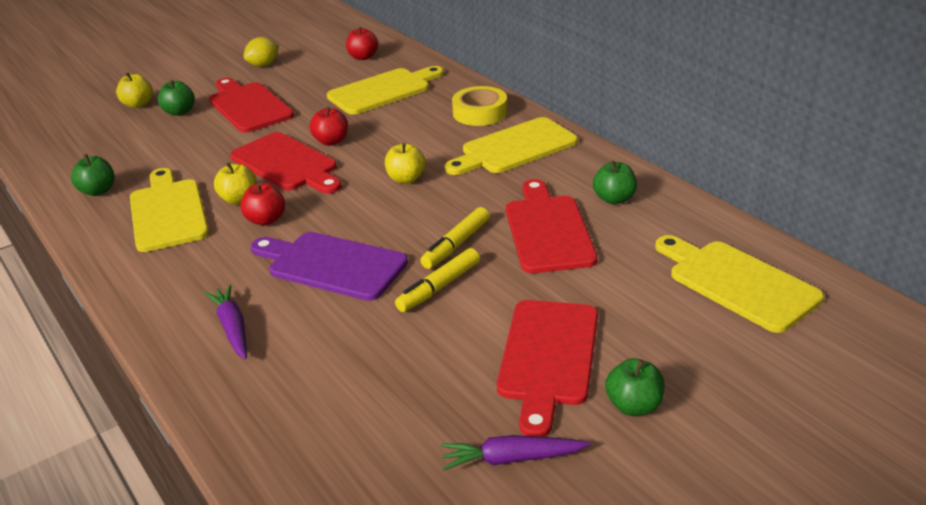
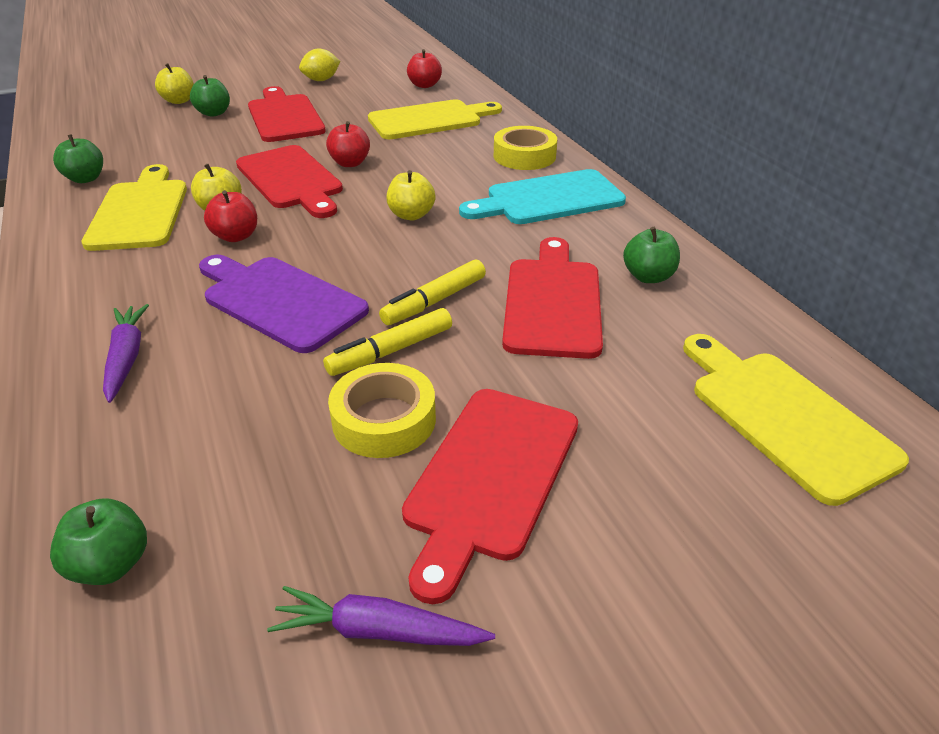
camera: 10 degrees right, 5 degrees up
yellow cutting board [445,117,578,175] -> turquoise cutting board [459,169,626,224]
green apple [605,358,665,416] -> green apple moved to [50,499,147,585]
none -> yellow tape [328,363,436,458]

